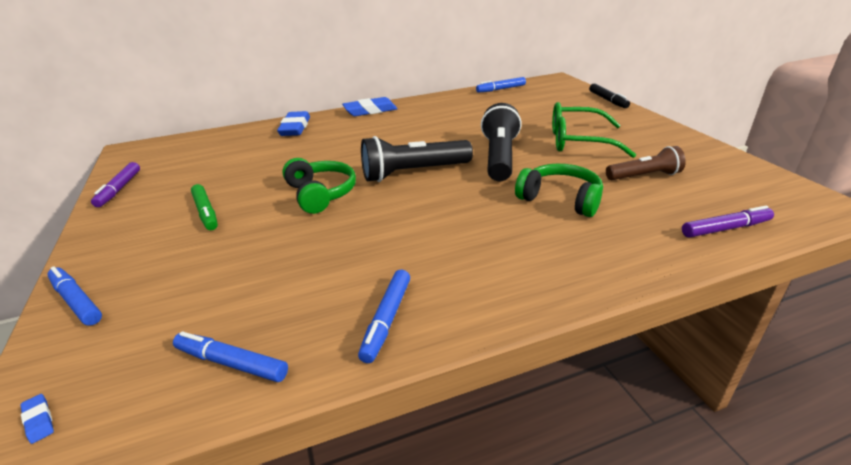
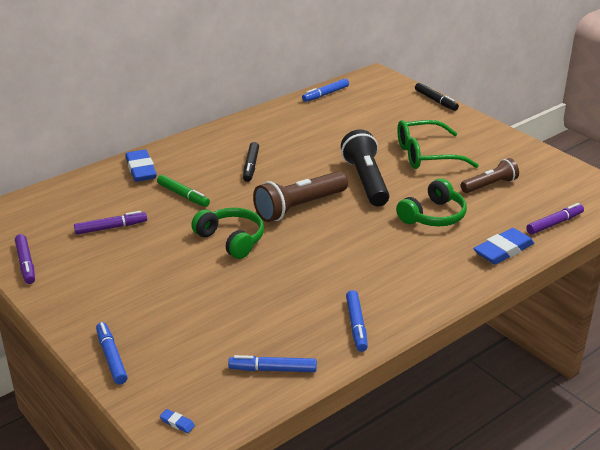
camera: 20 degrees left, 0 degrees up
blue marker [47,266,102,326] -> blue marker turned 45 degrees clockwise [96,322,128,385]
green marker [191,184,218,230] -> green marker moved to [157,175,210,207]
blue eraser [342,97,398,116] -> blue eraser moved to [473,228,534,264]
black flashlight [361,136,473,182] -> brown flashlight [253,171,348,222]
green headphones [515,164,603,217] -> green headphones turned 120 degrees clockwise [396,178,467,226]
none -> purple marker [74,211,147,235]
none -> black marker [243,142,259,182]

